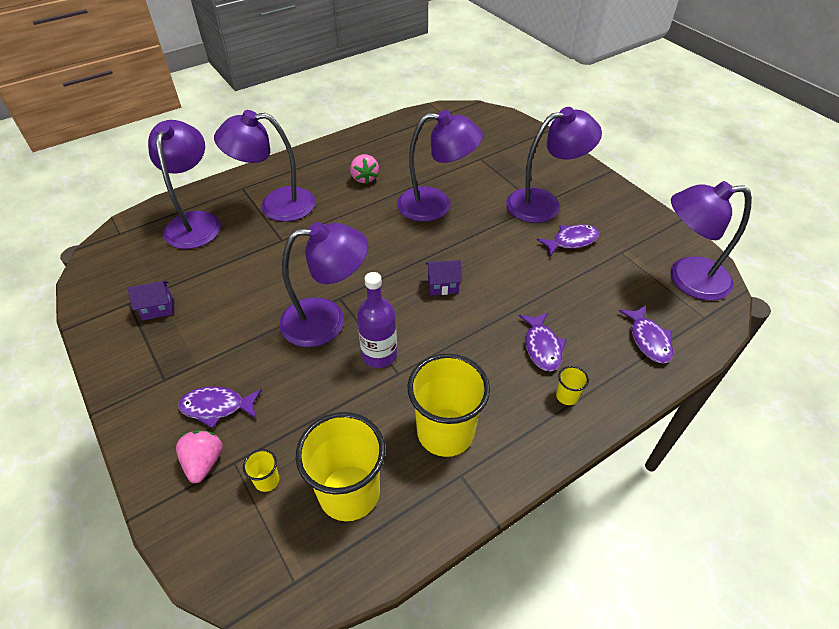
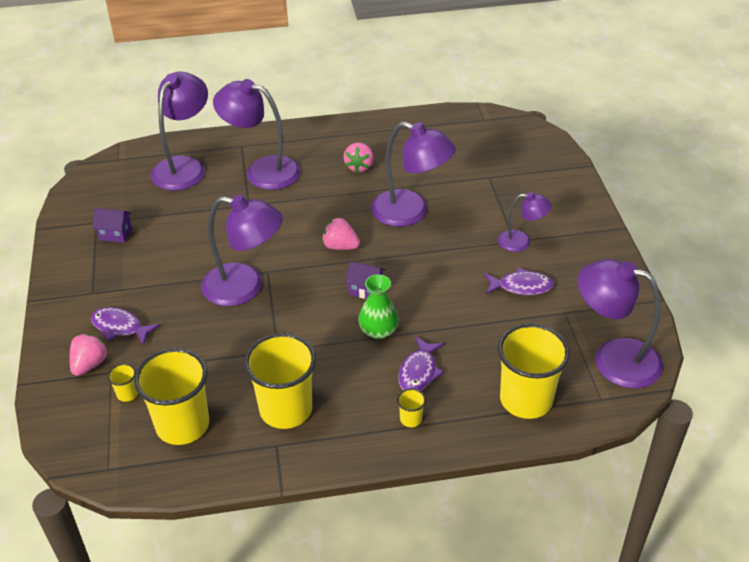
camera: 25 degrees right, 5 degrees down
purple bottle [357,272,397,368] -> none
purple lamp [506,107,602,223] -> purple lamp [498,192,552,252], size x0.55
purple fish [618,305,673,363] -> yellow cup [498,323,570,419]
none -> pink strawberry [322,217,360,250]
none -> green vase [358,274,399,339]

